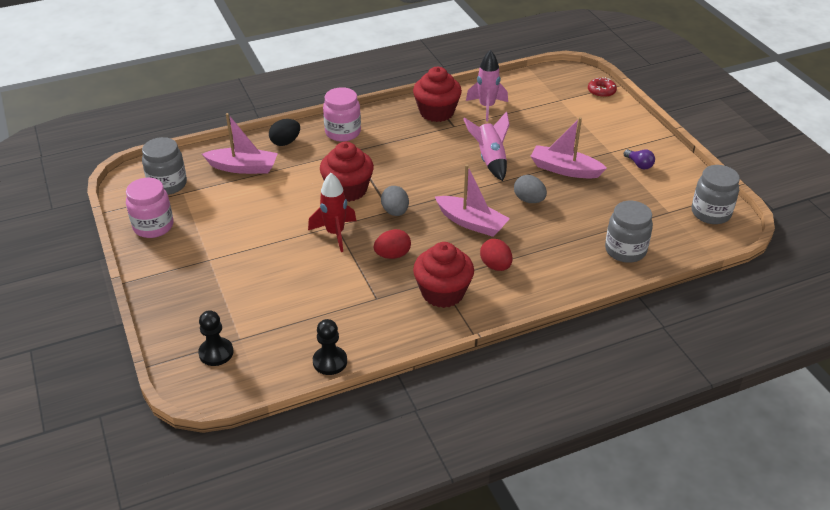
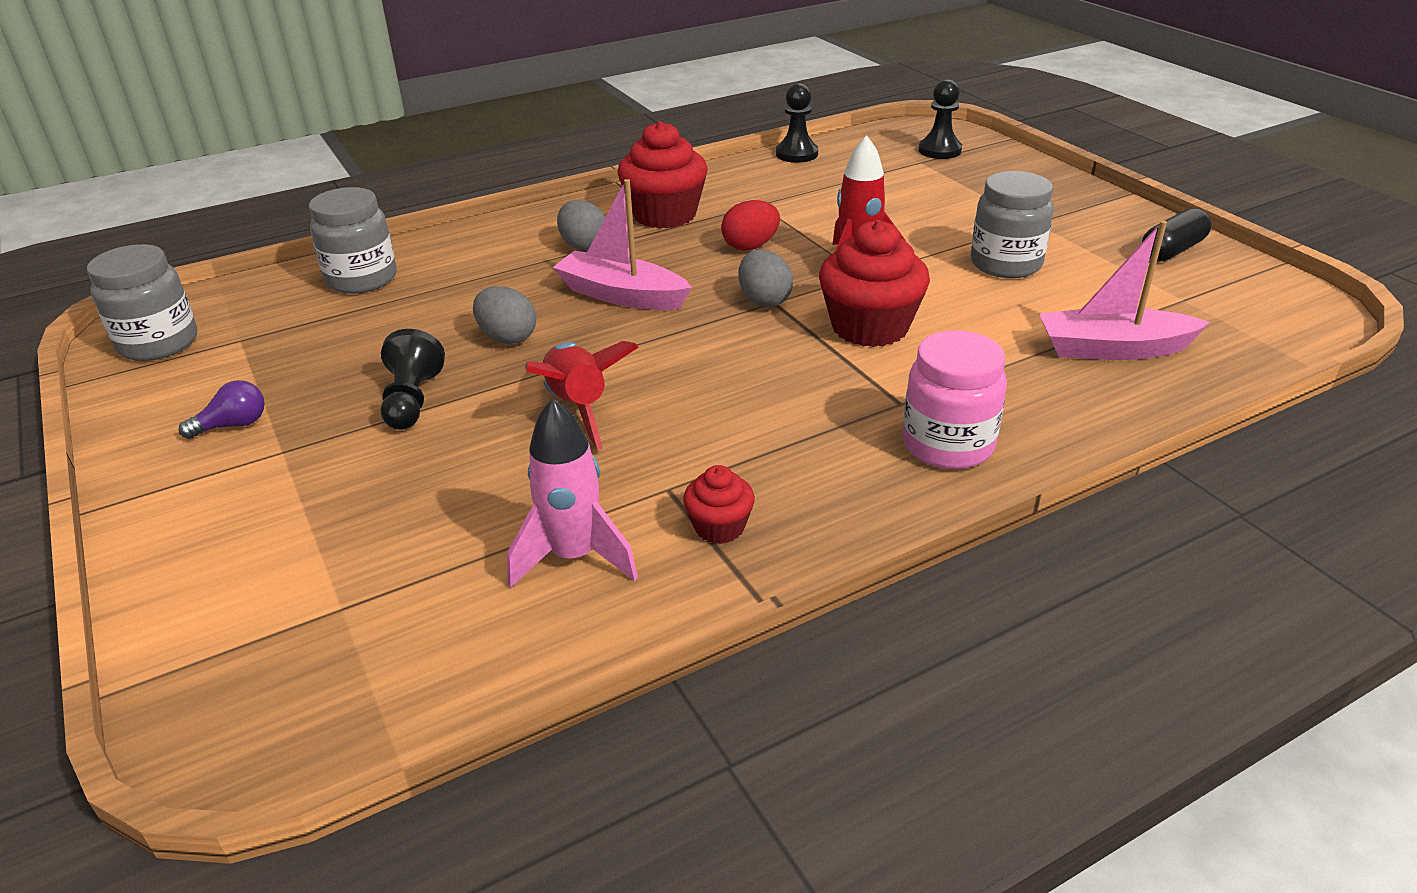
camera: 175 degrees right, 5 degrees down
pink jar [126,178,173,238] -> black capsule [1142,208,1211,262]
grey jar [142,137,187,195] -> grey jar moved to [971,171,1054,278]
black egg [269,119,300,146] -> none
red cupcake [413,67,462,122] -> red cupcake [683,465,755,544], size x0.51
pink rocket [463,111,510,181] -> red rocket [525,341,639,450]
red egg [480,239,512,271] -> grey egg [557,200,605,251]
pink boat [530,117,607,179] -> black pawn [381,329,445,430]
red donut [588,77,617,98] -> none
purple light bulb [624,149,655,169] -> purple light bulb turned 105 degrees clockwise [178,380,265,439]

